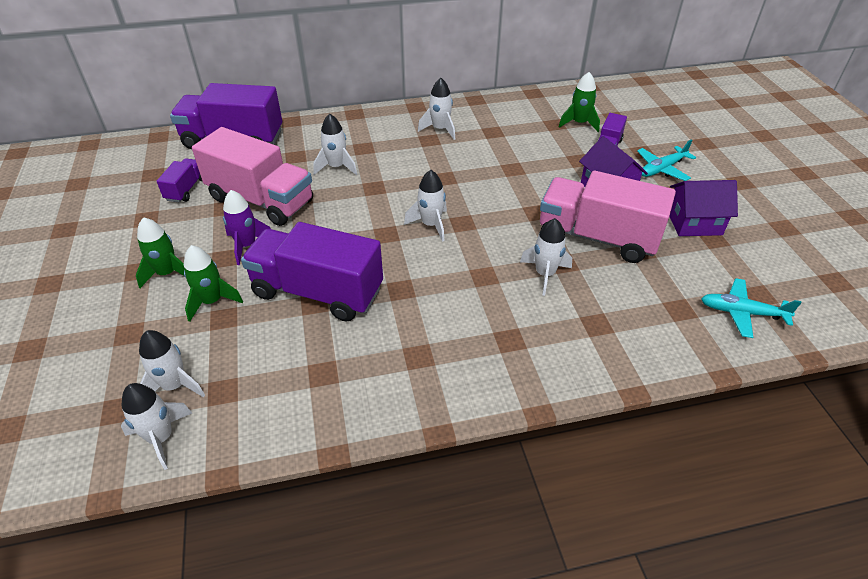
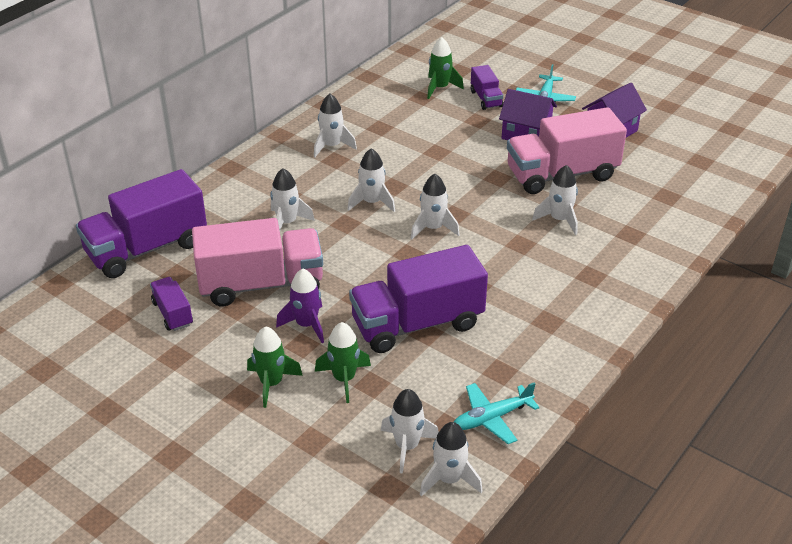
camera: 40 degrees left, 5 degrees down
turquoise plane [701,278,802,338] -> turquoise plane moved to [454,382,539,444]
none -> white rocket [348,148,395,212]

